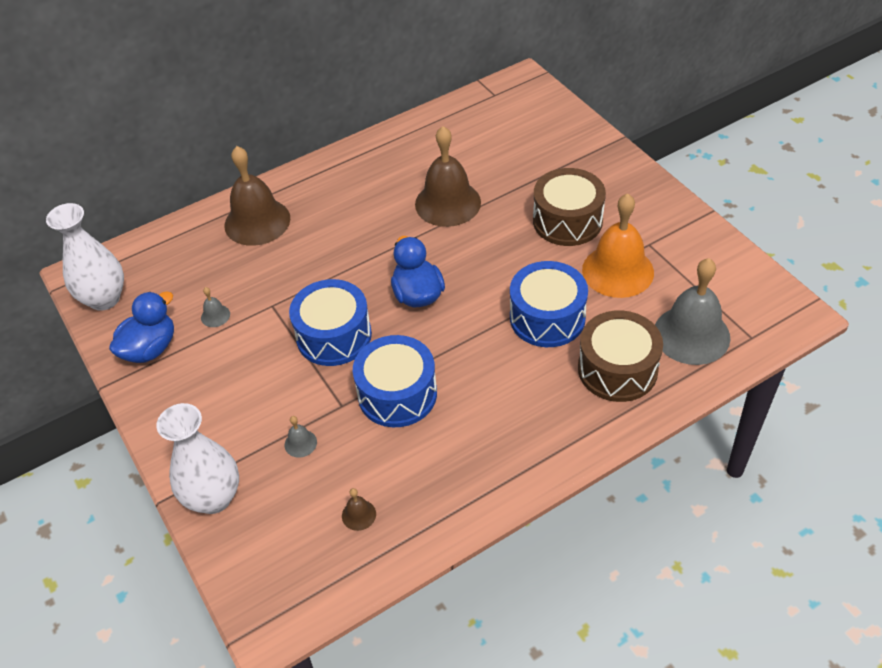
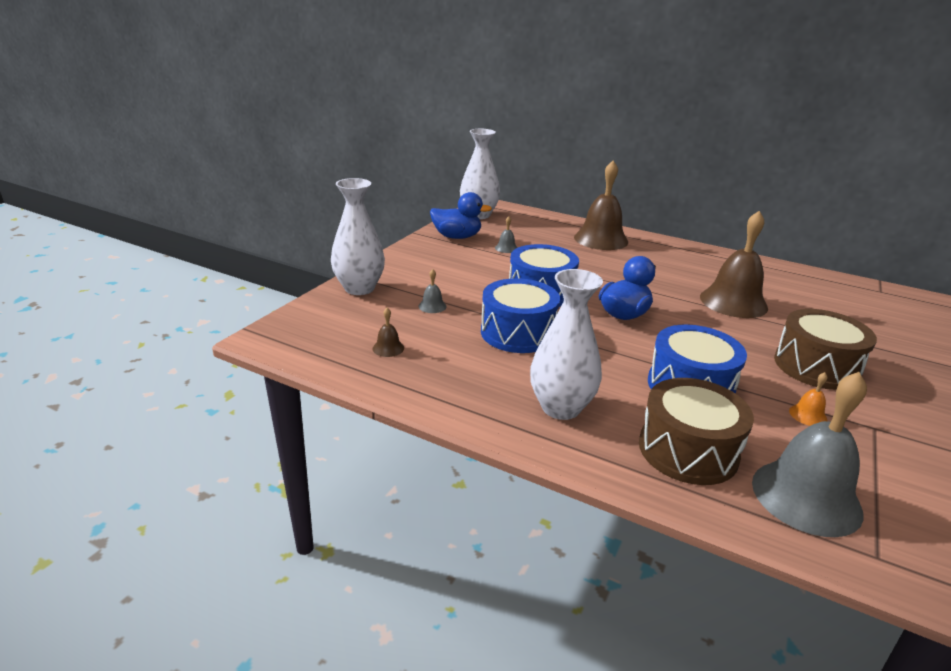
camera: 55 degrees right, 20 degrees down
orange bell [582,193,654,298] -> orange bell [789,372,828,426], size x0.41
none -> white vase [530,269,603,420]

